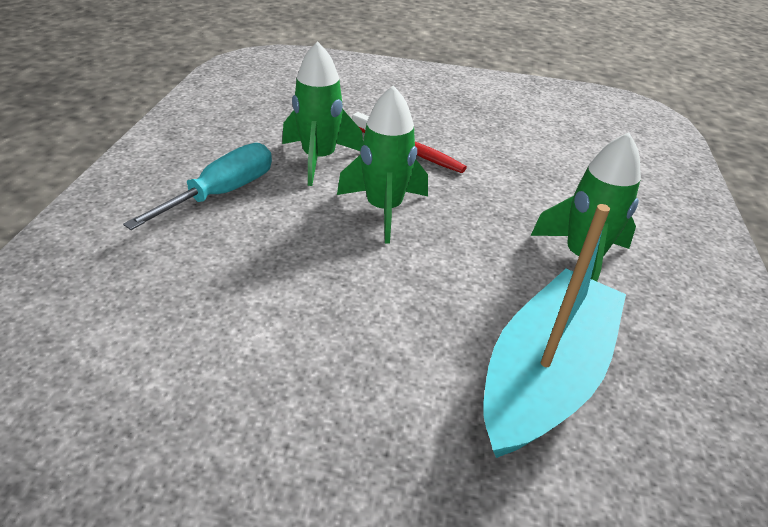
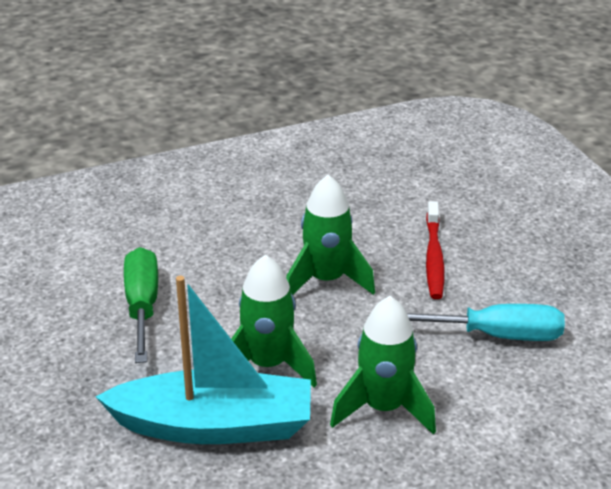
camera: 60 degrees right, 5 degrees down
turquoise screwdriver [123,143,272,230] -> turquoise screwdriver moved to [407,304,565,341]
green rocket [282,41,363,186] -> green rocket moved to [231,254,317,388]
none -> green screwdriver [124,247,158,363]

